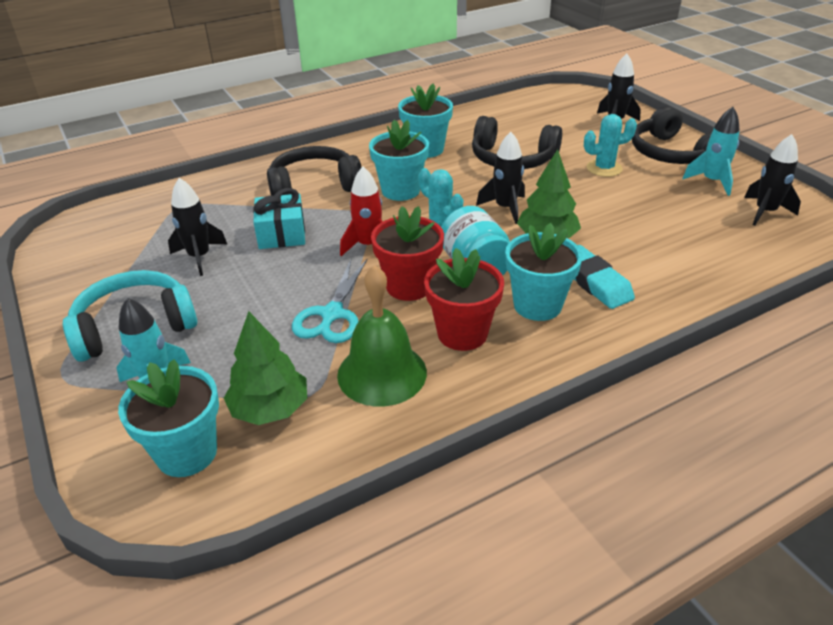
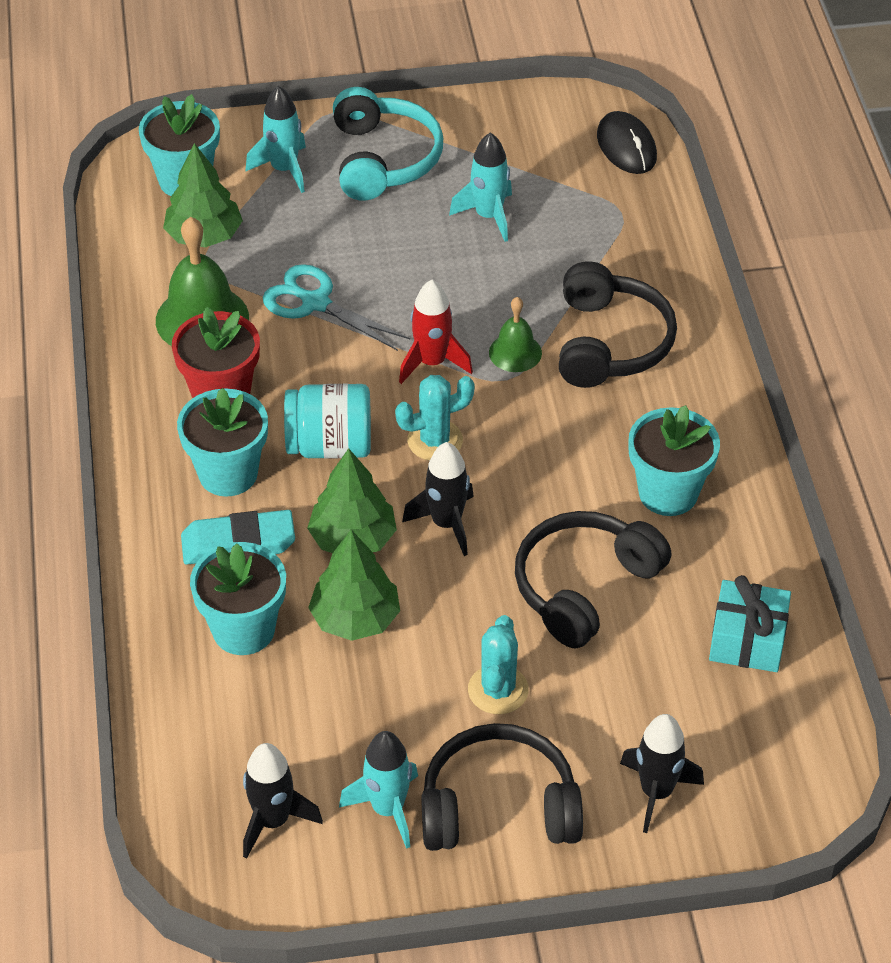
camera: 110 degrees right, 10 degrees up
black rocket [168,178,227,276] -> turquoise rocket [449,132,512,242]
turquoise gift [253,188,305,249] -> turquoise gift moved to [709,575,791,672]
turquoise flower pot [369,120,429,201] -> turquoise flower pot moved to [190,542,286,655]
red flower pot [371,206,444,301] -> none
none -> green tree [308,529,400,641]
none -> green bell [489,297,542,372]
none -> black mouse [597,111,657,174]

